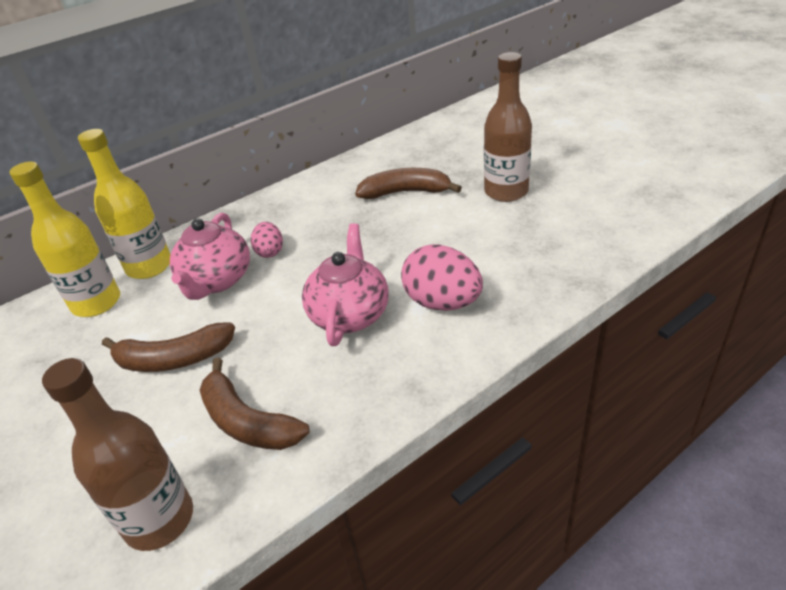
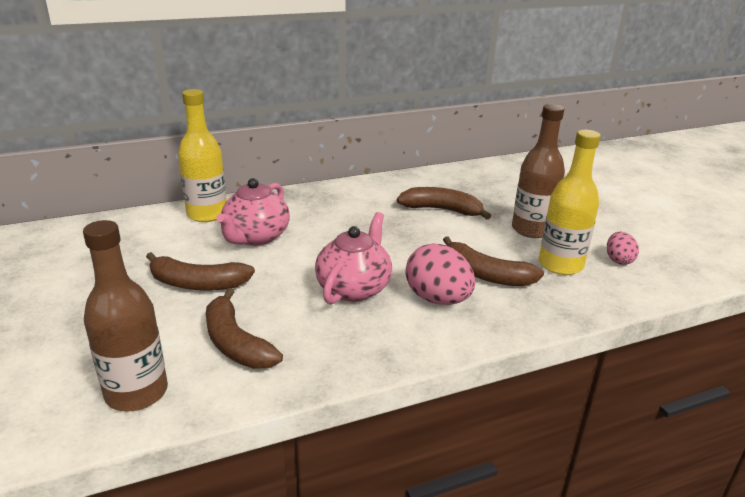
camera: 10 degrees right, 10 degrees down
yellow bottle [10,161,120,317] -> yellow bottle moved to [539,130,601,275]
pink egg [251,222,283,258] -> pink egg moved to [607,232,639,265]
none -> brown banana [443,236,544,286]

